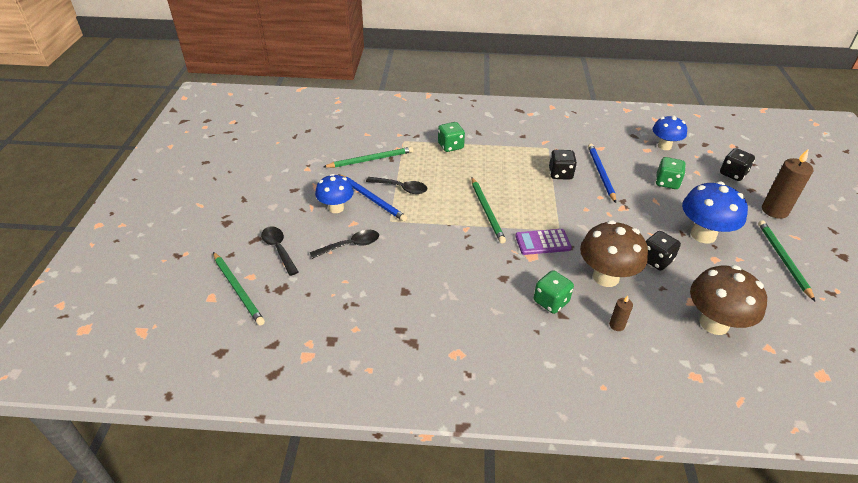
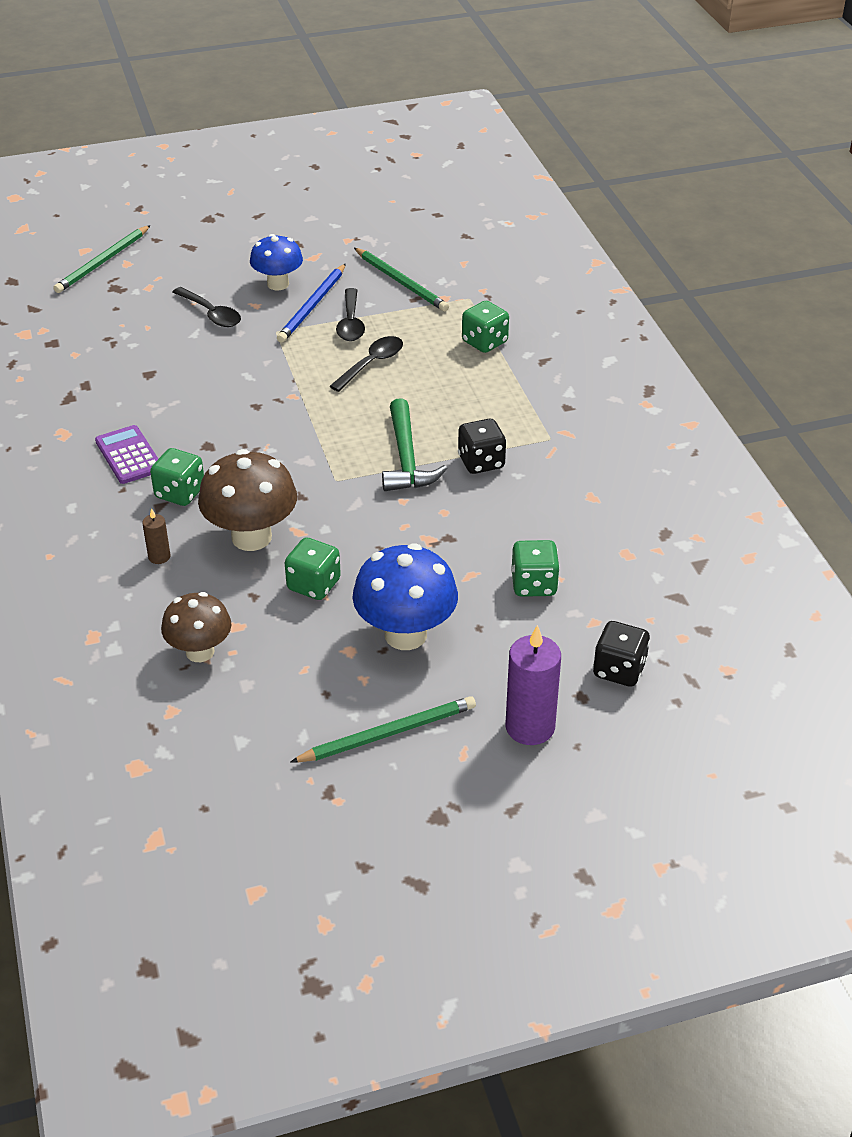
camera: 70 degrees right, 0 degrees up
black spoon [261,226,298,276] -> black spoon moved to [329,336,403,392]
green pencil [471,177,506,244] -> none
purple calculator [515,229,572,255] -> purple calculator moved to [95,425,158,484]
blue pencil [588,144,616,203] -> none
black dice [646,231,681,270] -> green dice [285,537,341,600]
blue mushroom [652,115,687,150] -> none
brown mushroom [690,265,767,335] -> brown mushroom [161,592,231,662], size x0.66
brown candle [762,149,813,219] -> purple candle [505,625,561,745]
none -> green hammer [382,398,447,491]

